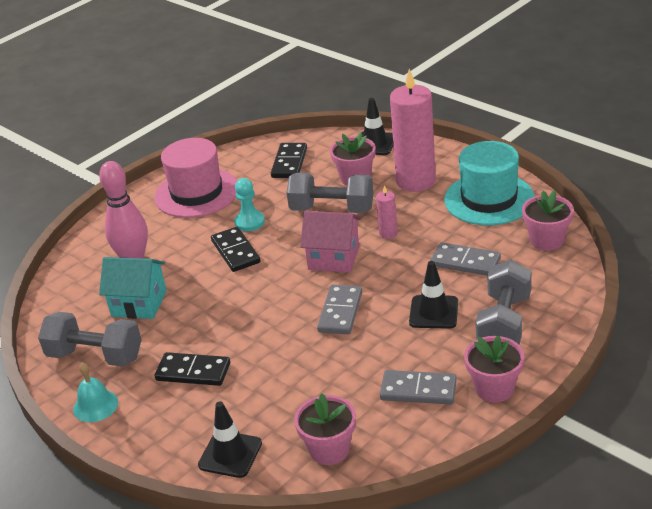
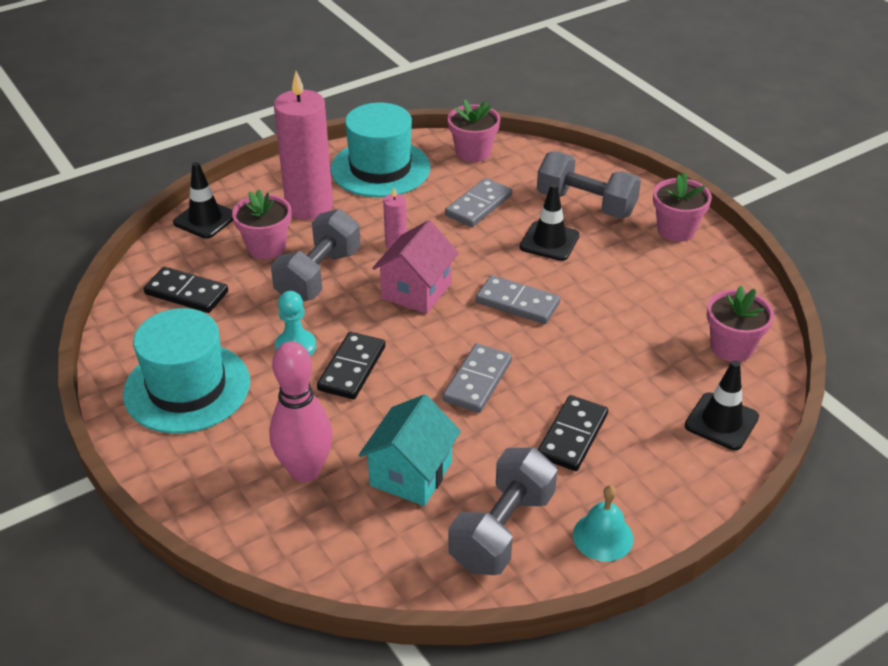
camera: 80 degrees left, 5 degrees up
pink hat [154,138,237,218] -> turquoise hat [123,308,250,434]
black domino [211,227,260,272] -> black domino turned 60 degrees counterclockwise [317,332,385,399]
grey domino [380,370,457,404] -> grey domino moved to [442,343,512,413]

